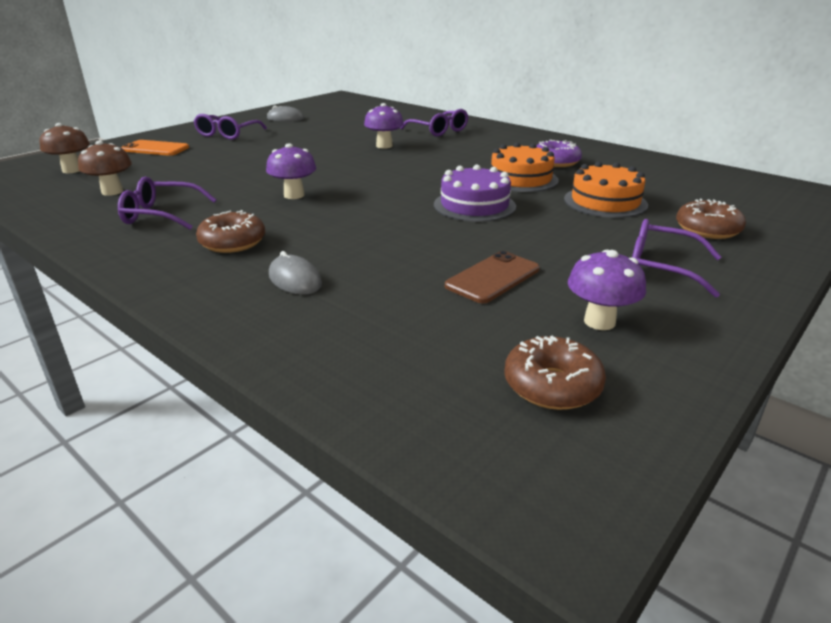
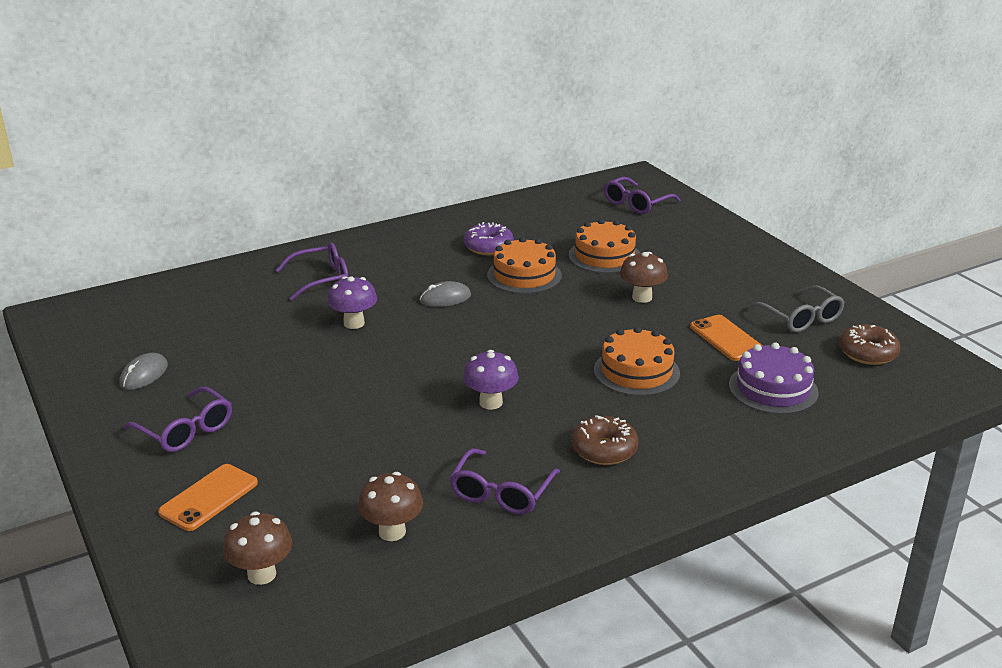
camera: 70 degrees left, 0 degrees up
grey mouse [269,251,322,295] -> grey mouse moved to [419,281,471,307]
purple cake [434,164,516,222] -> purple cake moved to [729,343,819,414]
brown phone [445,251,540,304] -> orange phone [690,315,763,361]
purple mushroom [568,250,646,330] -> grey glasses [748,285,845,333]
purple glasses [632,219,721,298] -> purple glasses moved to [604,177,680,214]
brown donut [676,199,746,239] -> none
none -> orange cake [594,327,680,396]
none -> brown mushroom [620,252,668,303]

